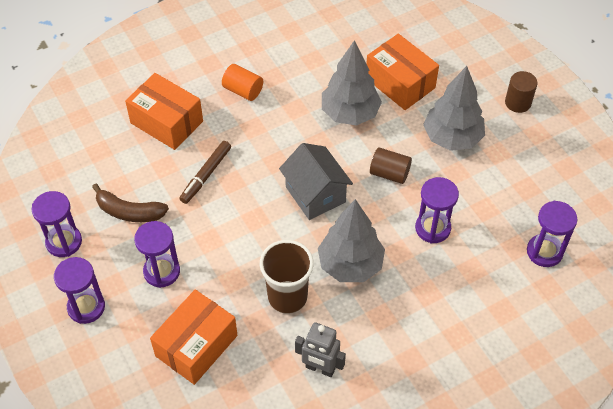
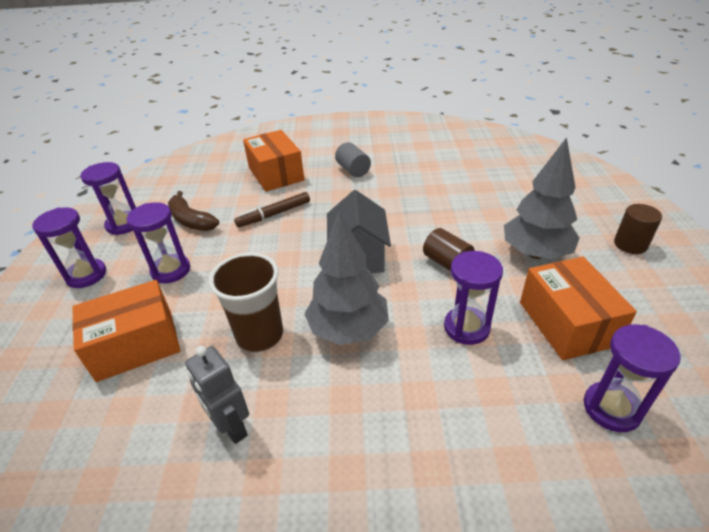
camera: 30 degrees right, 15 degrees down
orange cylinder [222,64,263,101] -> grey cylinder [335,142,371,177]
grey tree [322,40,382,125] -> none
orange box [366,34,439,110] -> orange box moved to [520,257,637,360]

